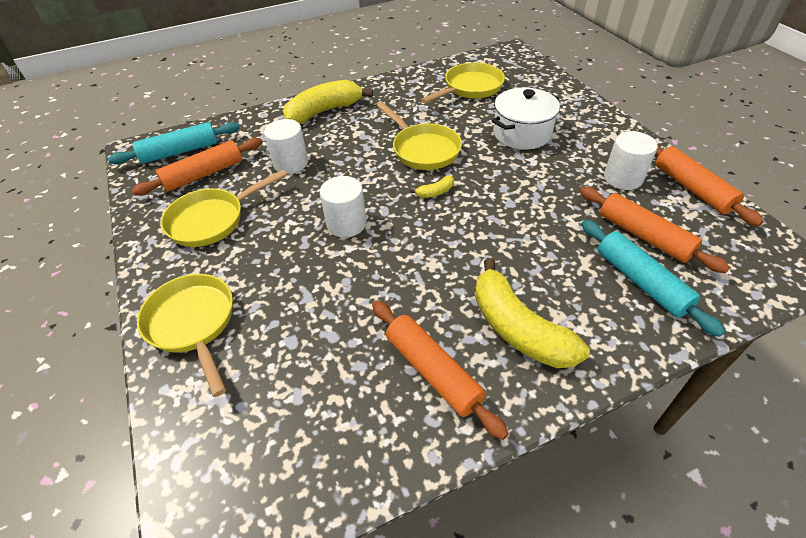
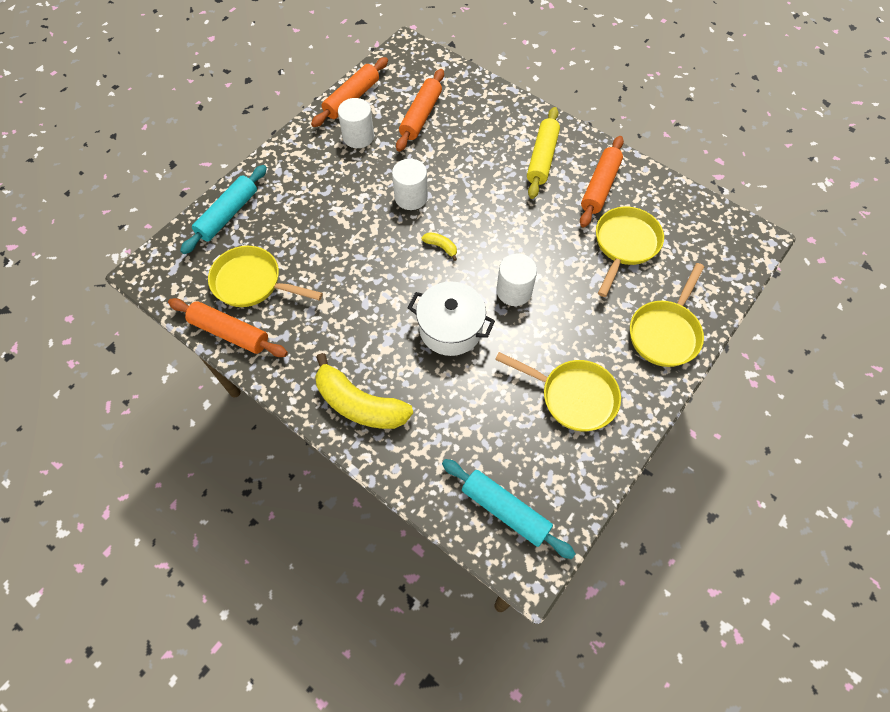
camera: 120 degrees left, 15 degrees up
orange rolling pin [132,138,263,196] -> orange rolling pin moved to [168,298,288,357]
white cylinder [264,119,308,174] -> white cylinder moved to [392,159,428,210]
yellow pan [376,102,462,170] -> yellow pan moved to [596,207,664,297]
yellow banana [475,258,590,368] -> yellow rolling pin [527,107,560,199]
white pot [492,88,560,150] -> white pot moved to [408,282,495,356]
turquoise rolling pin [581,220,725,337] -> turquoise rolling pin moved to [180,165,267,254]

